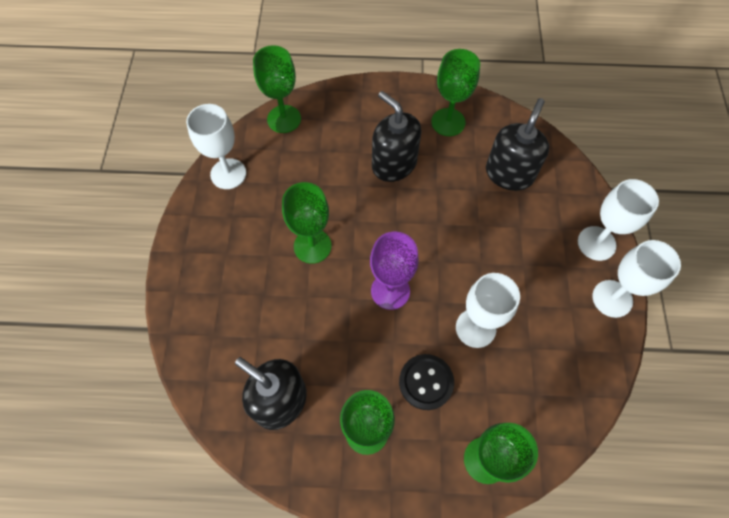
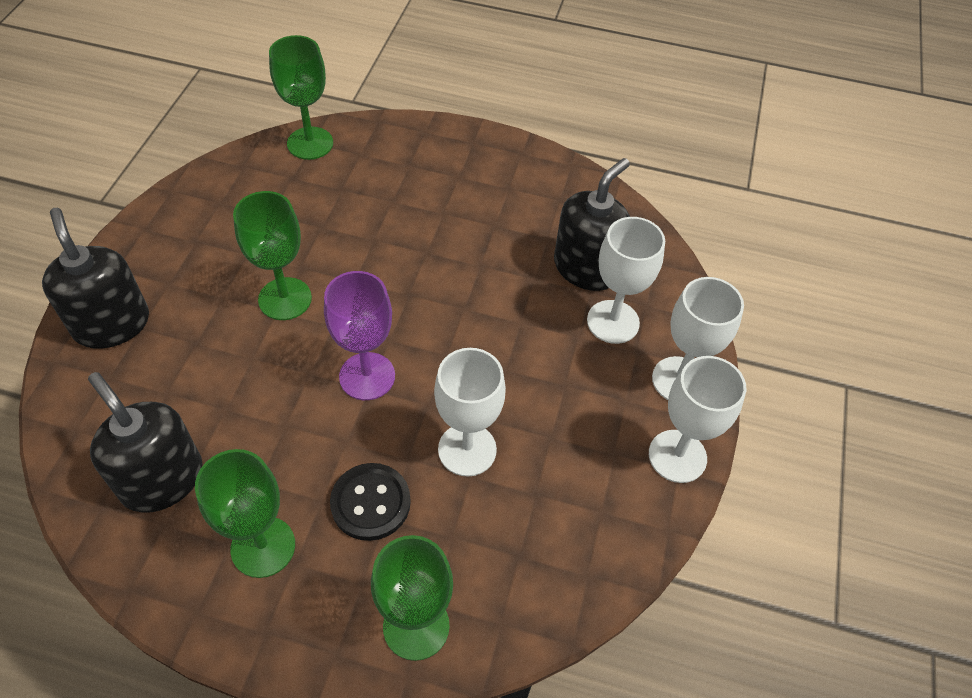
camera: 10 degrees right, 10 degrees down
white goblet [186,104,246,189] -> white goblet moved to [587,217,665,344]
black soap dispenser [372,91,421,182] -> black soap dispenser moved to [42,208,149,349]
green goblet [431,49,480,136] -> none

